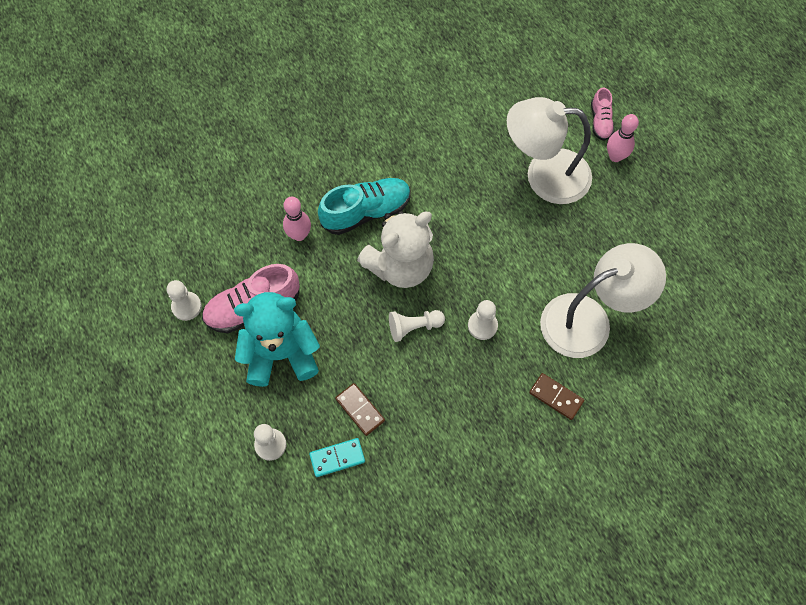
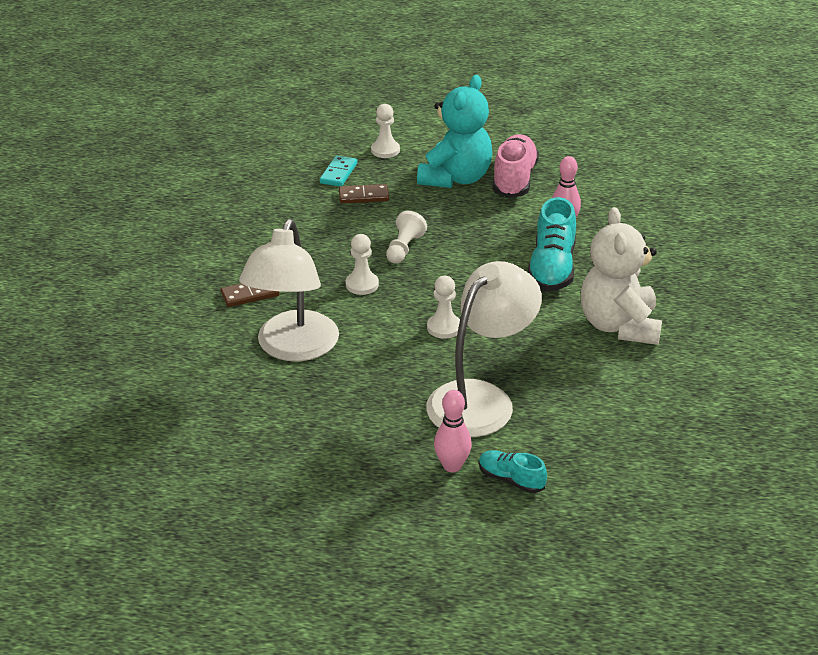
camera: 125 degrees right, 30 degrees down
white pawn [167,280,202,321] -> white pawn moved to [427,276,460,339]
white teddy bear [357,211,434,288] -> white teddy bear moved to [581,207,662,345]
pink shoe [591,88,614,141] -> turquoise shoe [479,450,547,493]

